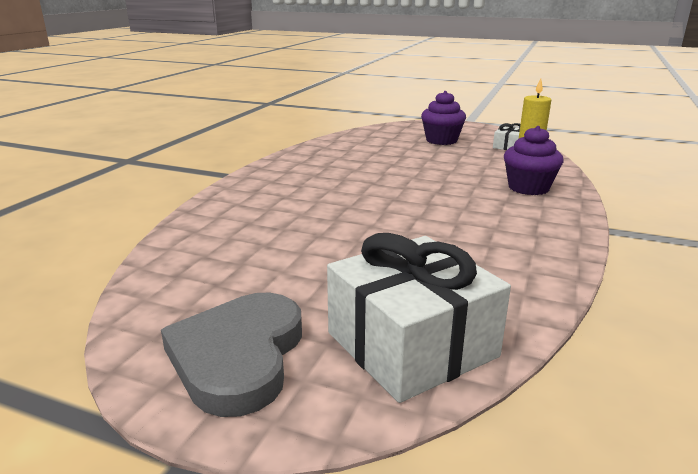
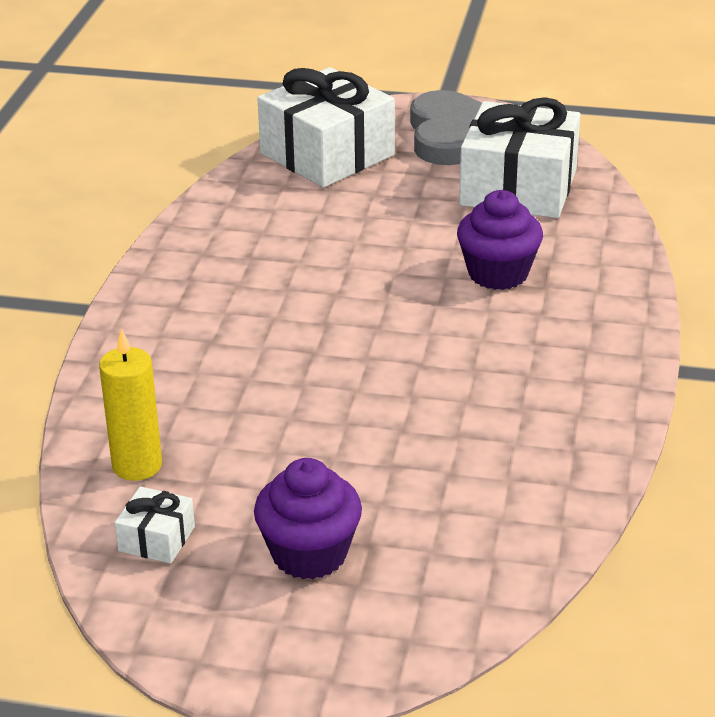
camera: 170 degrees right, 10 degrees up
purple cupcake [504,126,564,195] -> purple cupcake moved to [457,190,543,290]
none -> white gift [459,97,580,218]

